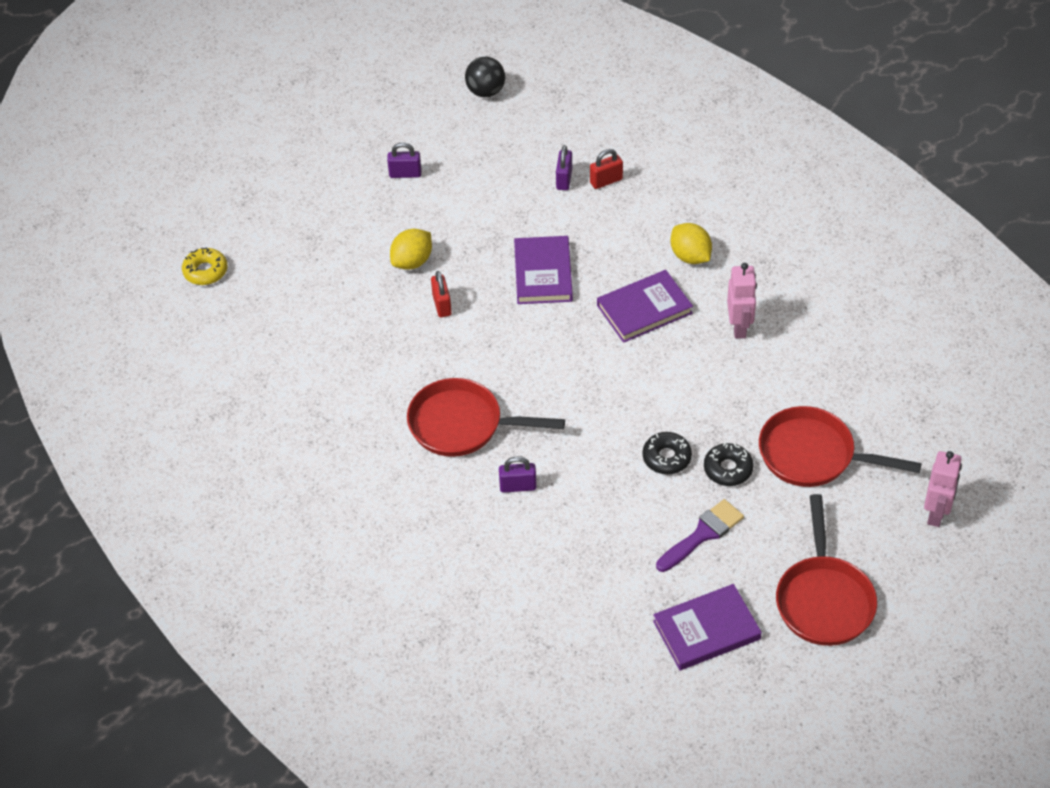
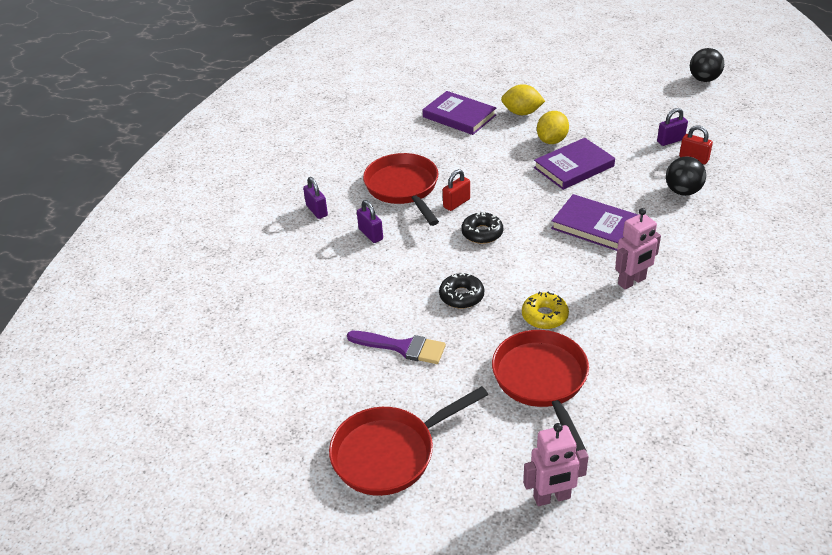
camera: 60 degrees right, 10 degrees down
yellow donut [182,248,228,285] -> yellow donut moved to [522,291,569,329]
purple padlock [387,142,421,178] -> purple padlock moved to [303,177,328,219]
red padlock [431,271,452,317] -> red padlock moved to [443,169,470,211]
purple book [653,584,762,670] -> purple book moved to [423,91,496,135]
yellow lemon [671,223,712,264] -> yellow lemon moved to [537,111,569,144]
black donut [704,443,754,486] -> black donut moved to [461,212,503,244]
none -> black ball [666,156,706,196]

